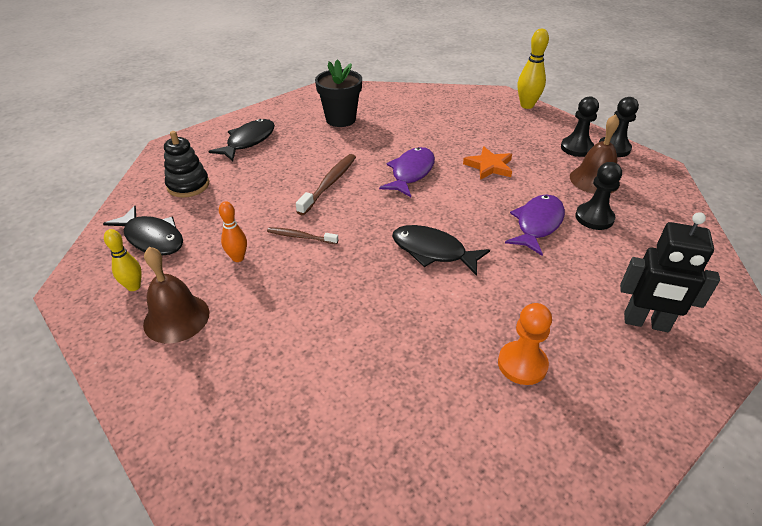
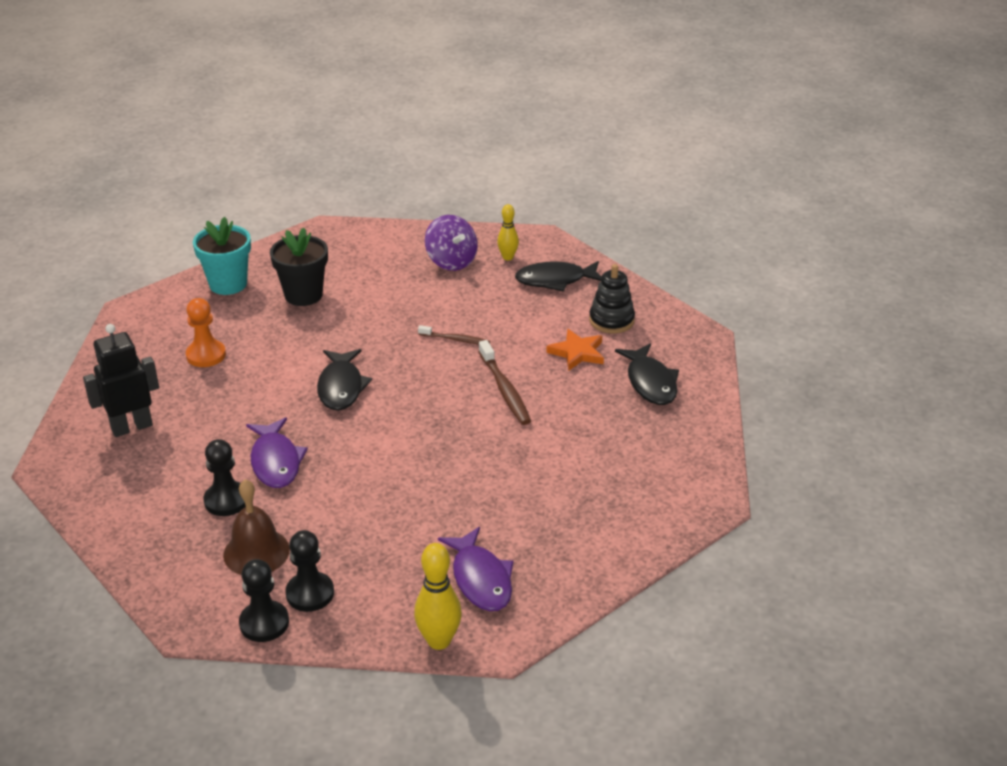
camera: 135 degrees right, 5 degrees down
brown bell [143,247,209,344] -> purple spinning top [425,215,478,271]
orange bowling pin [219,201,247,262] -> none
brown toothbrush [267,227,338,244] -> brown toothbrush turned 45 degrees clockwise [418,325,490,344]
black flower pot [315,59,362,127] -> black flower pot moved to [270,228,328,306]
purple fish [379,147,435,197] -> purple fish moved to [438,527,513,611]
black fish [392,225,490,276] -> black fish turned 105 degrees clockwise [317,349,372,411]
orange star [463,146,512,180] -> orange star moved to [546,329,604,371]
none -> turquoise flower pot [193,217,251,295]

